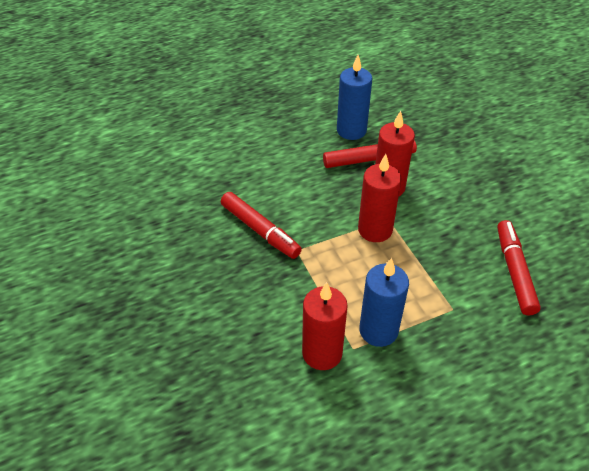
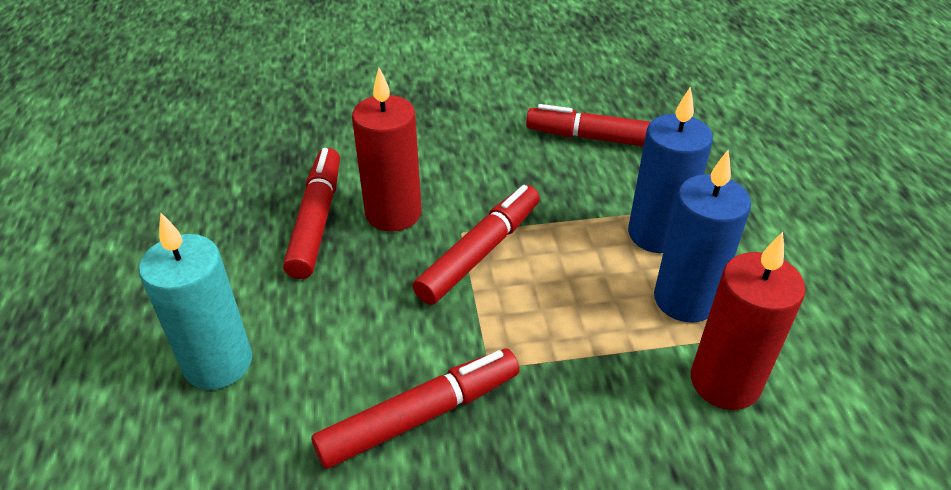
camera: 75 degrees left, 5 degrees down
blue candle [337,55,372,140] -> blue candle moved to [628,86,713,253]
red candle [358,154,402,242] -> red marker [413,185,540,305]
none -> turquoise candle [139,213,252,390]

